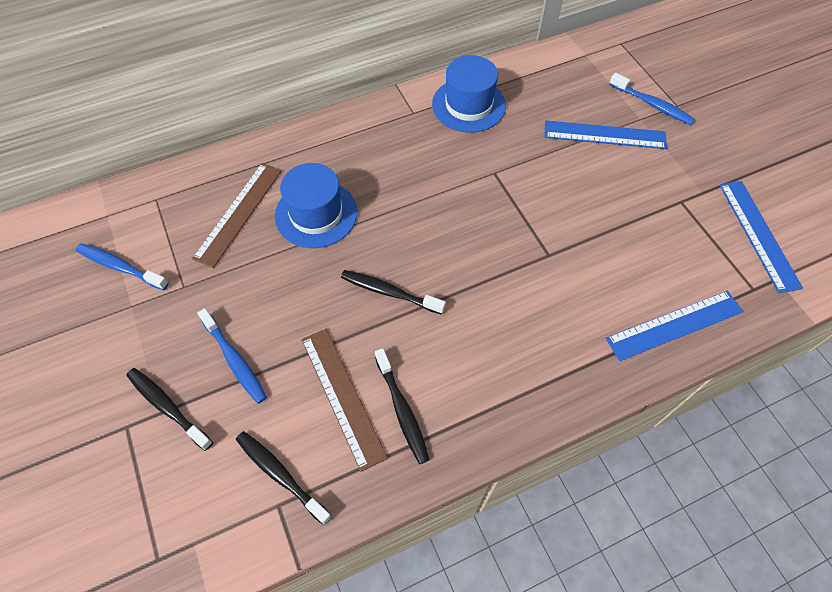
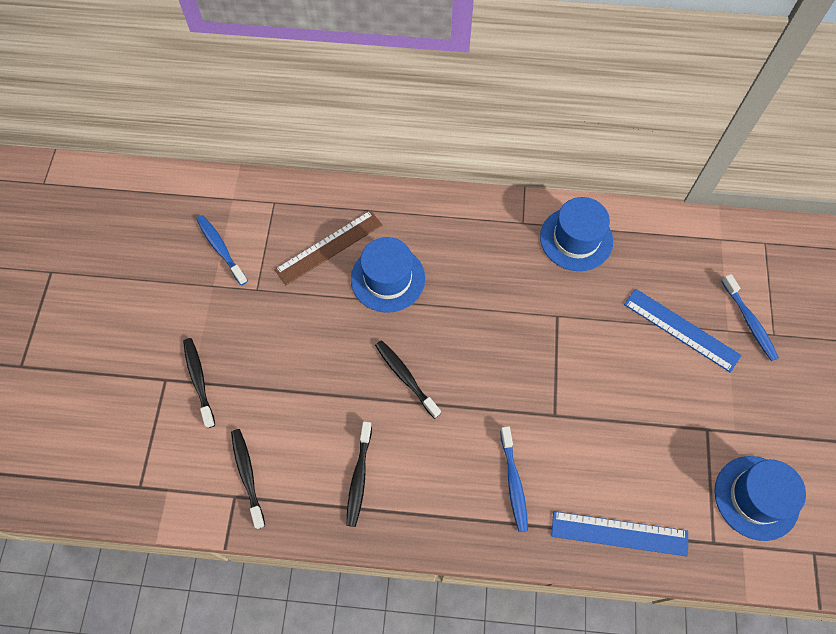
camera: 30 degrees right, 5 degrees up
blue toothbrush [197,308,267,404] -> blue toothbrush moved to [500,426,528,532]
brown ruler [302,329,388,472] -> none
blue ruler [720,181,803,293] -> blue hat [714,456,806,541]

